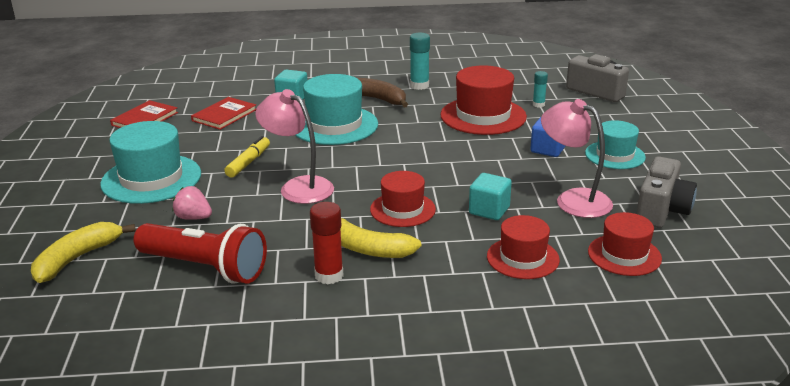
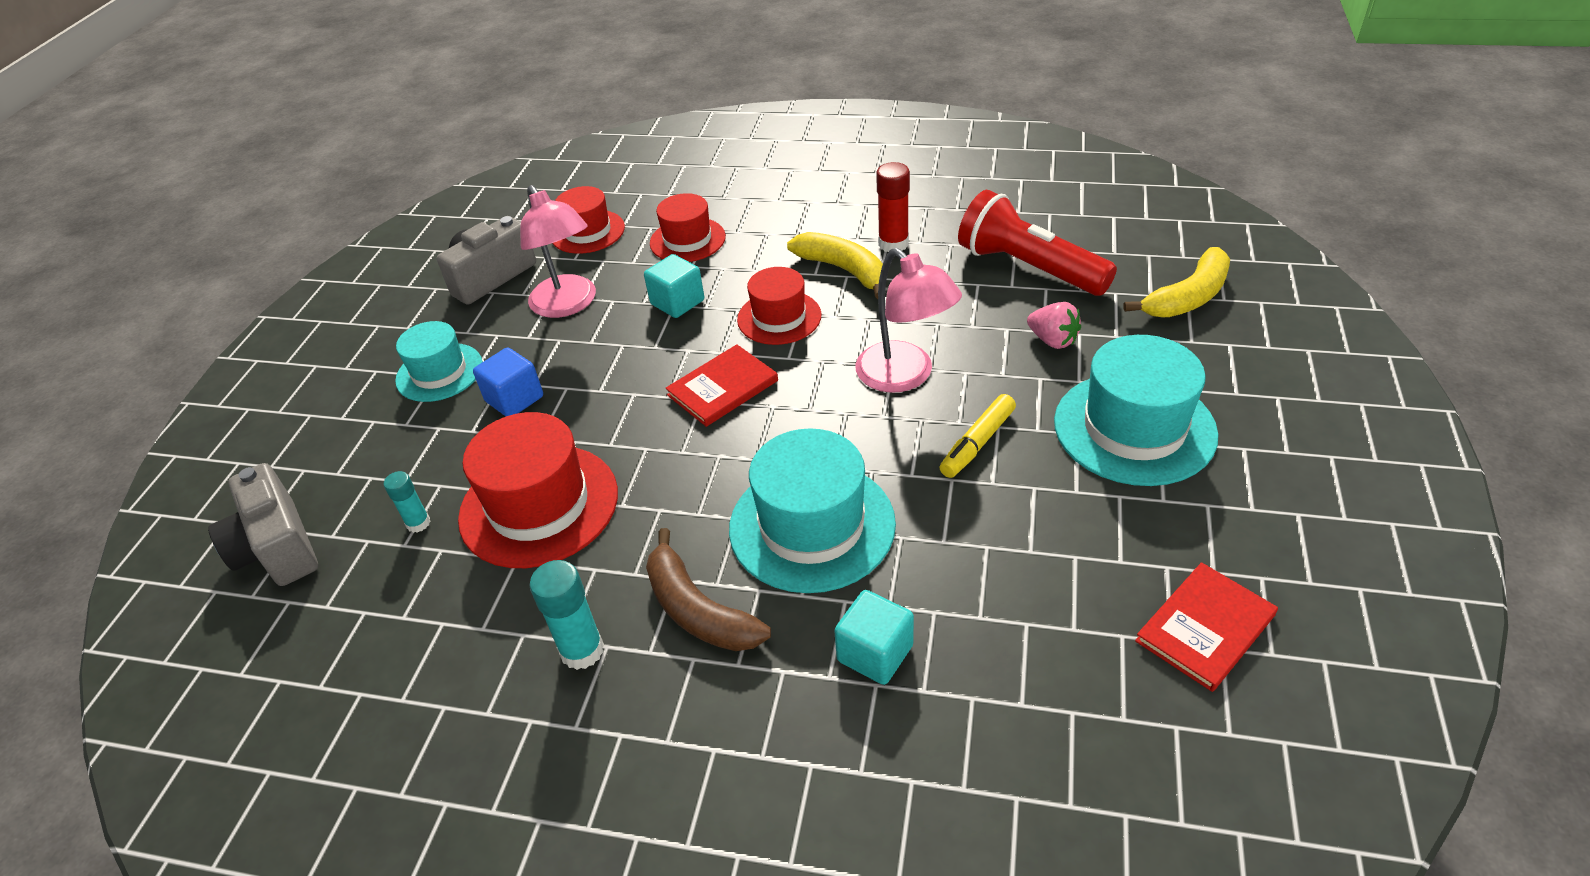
camera: 160 degrees left, 15 degrees up
red book [191,97,256,130] -> red book moved to [665,344,778,427]

